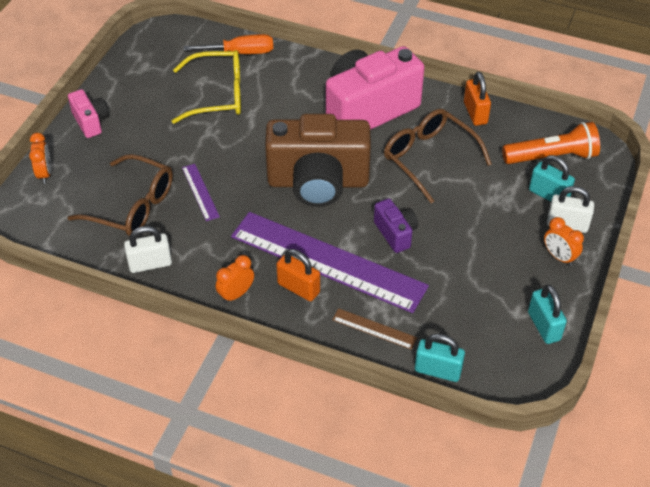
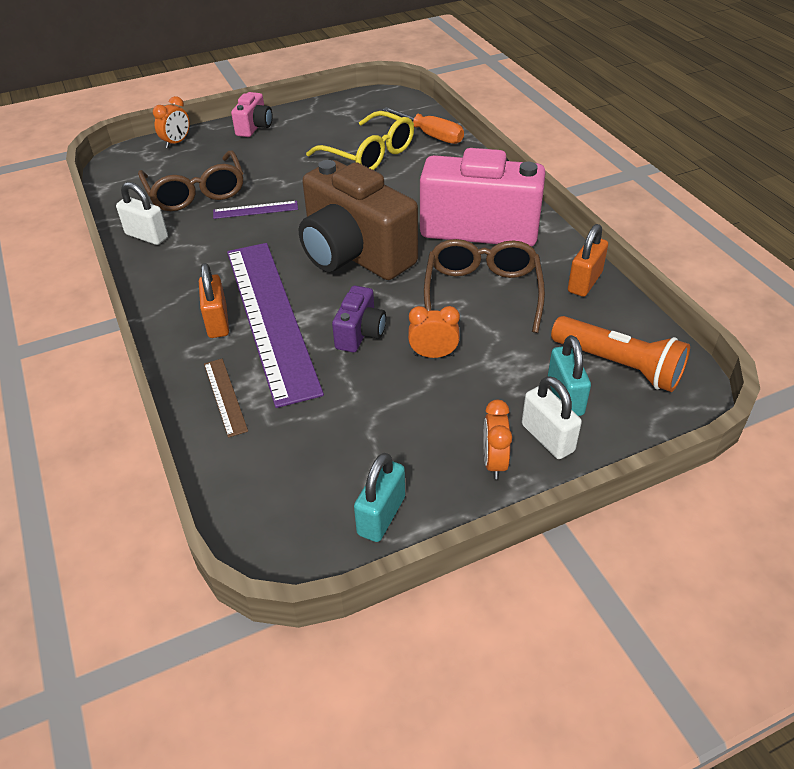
camera: 45 degrees right, 5 degrees down
purple ruler [182,164,220,221] -> purple ruler turned 60 degrees clockwise [213,201,298,219]
orange clock [216,255,254,303] -> orange clock moved to [408,306,460,358]
turquoise padlock [415,334,465,382] -> none

